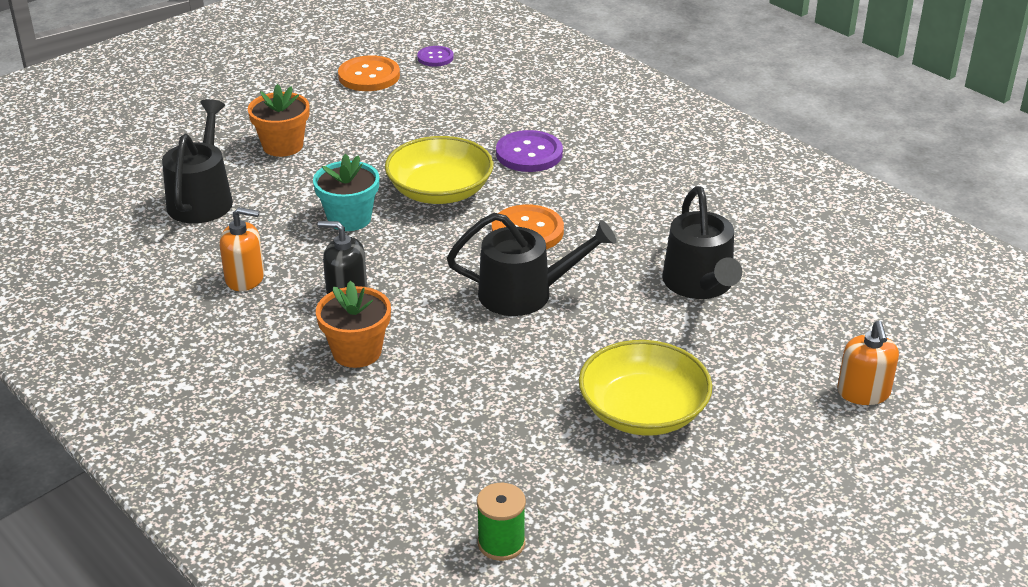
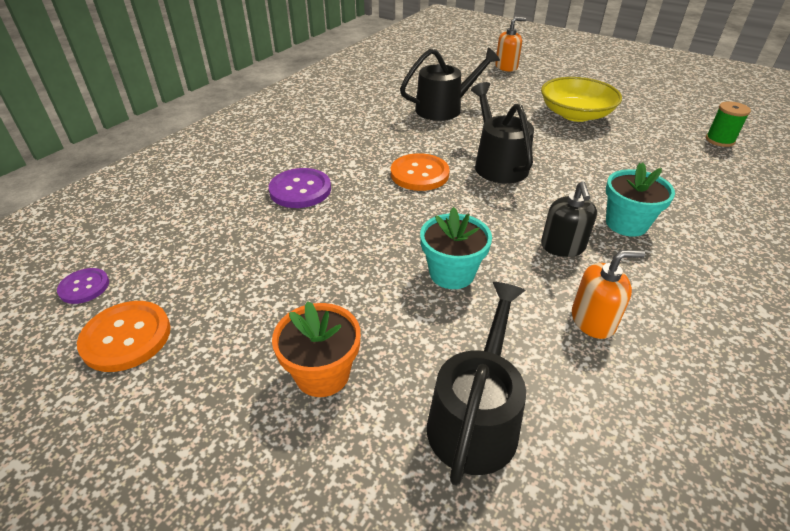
camera: 105 degrees left, 5 degrees up
black watering can [162,99,233,223] -> black watering can turned 120 degrees clockwise [427,282,526,486]
orange soap dispenser [219,207,264,291] -> orange soap dispenser turned 90 degrees clockwise [572,250,645,339]
orange flower pot [316,281,391,368] -> turquoise flower pot [606,162,675,237]
yellow bowl [385,136,493,204] -> none

